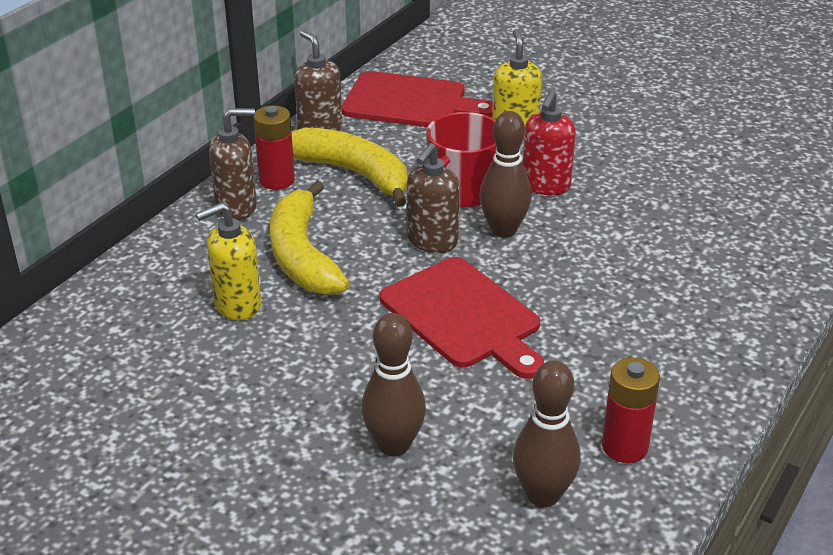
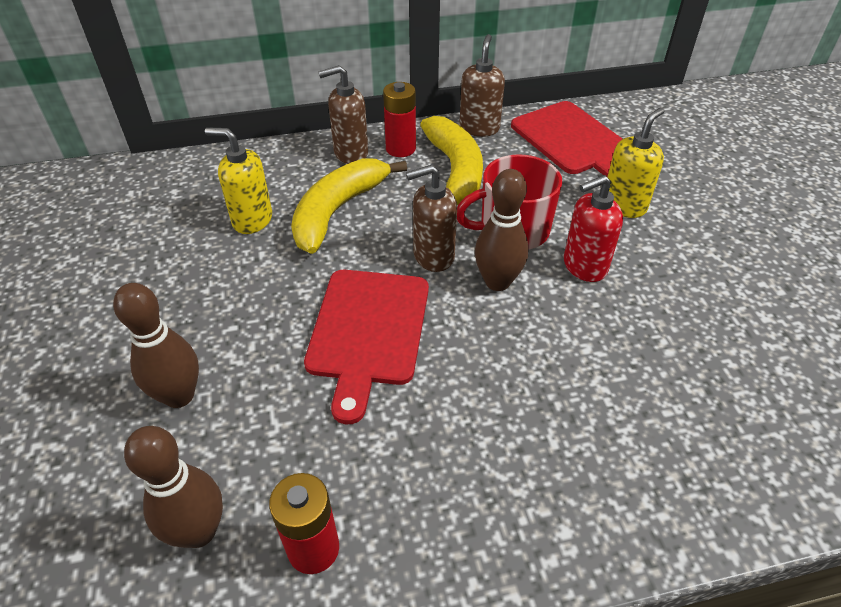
camera: 45 degrees right, 10 degrees up
brown soap dispenser [209,108,257,220] -> brown soap dispenser turned 135 degrees clockwise [318,65,368,164]

